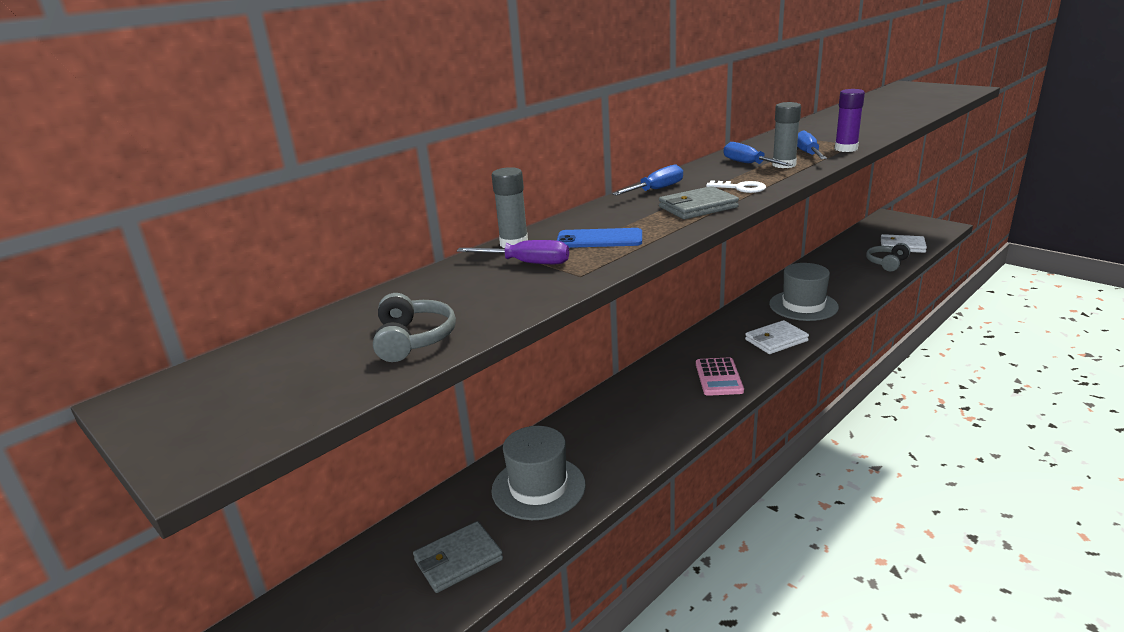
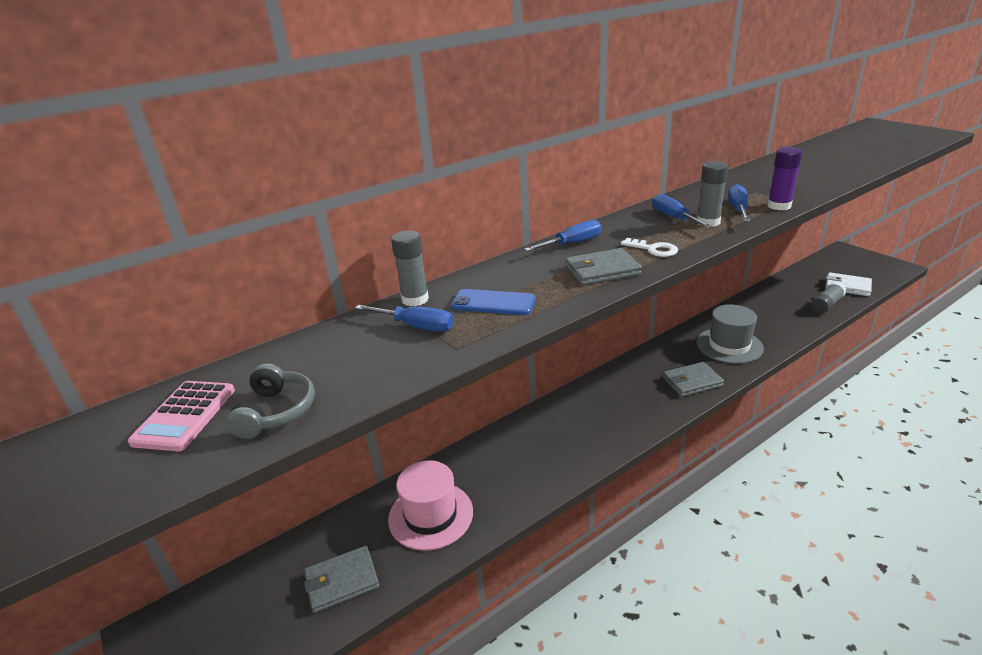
camera: 10 degrees right, 5 degrees up
purple screwdriver [457,240,569,264] -> blue screwdriver [355,305,453,332]
grey hat [491,426,586,520] -> pink hat [388,460,473,551]
pink calculator [696,357,744,396] -> pink calculator moved to [128,381,235,451]
white wallet [745,320,809,354] -> grey wallet [663,362,724,397]
grey headphones [866,243,910,272] -> grey glue stick [811,282,846,314]

